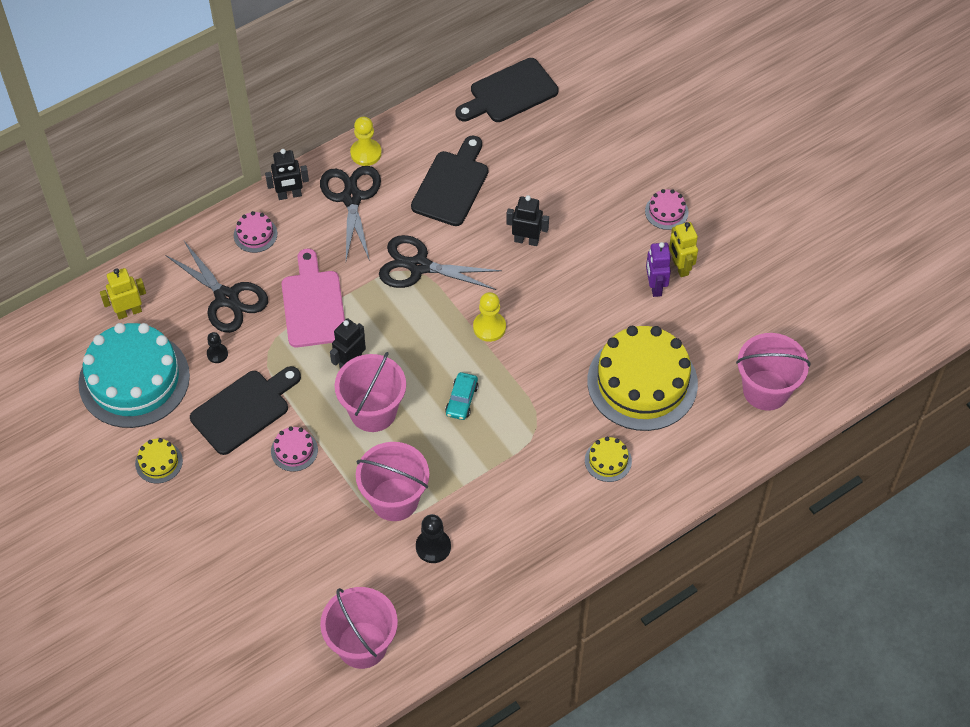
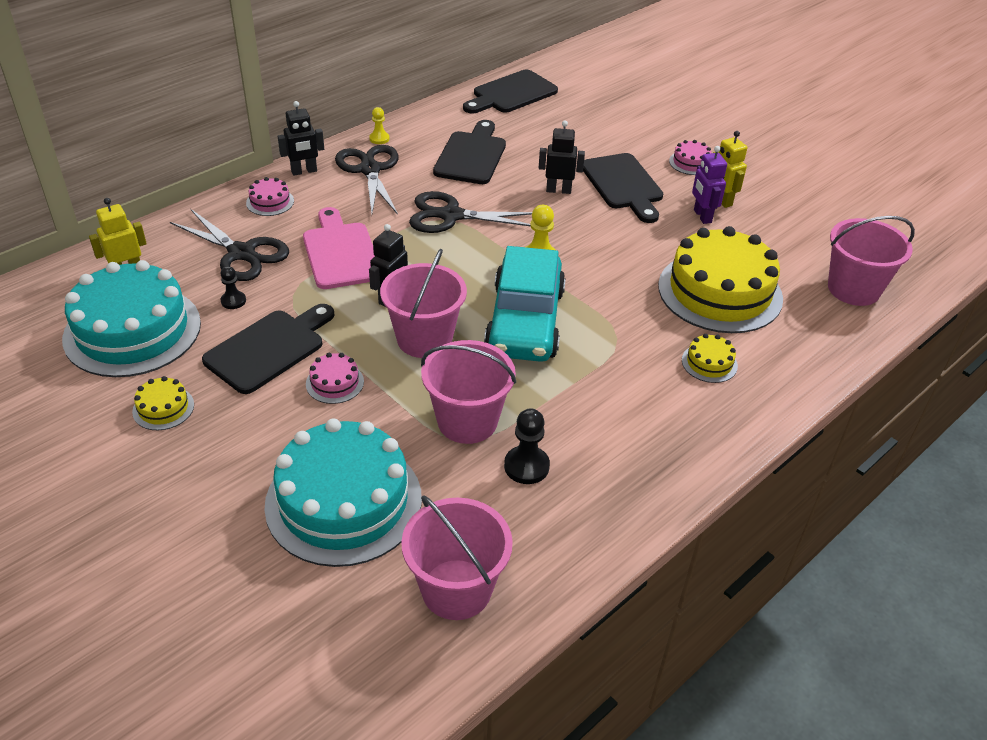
camera: 10 degrees left, 15 degrees down
yellow pawn [350,117,382,166] -> yellow pawn [369,107,389,144], size x0.63
turquoise car [445,372,479,420] -> turquoise car [484,246,566,362], size x2.49
none -> turquoise cake [264,419,422,567]
none -> black cutting board [583,153,663,223]

